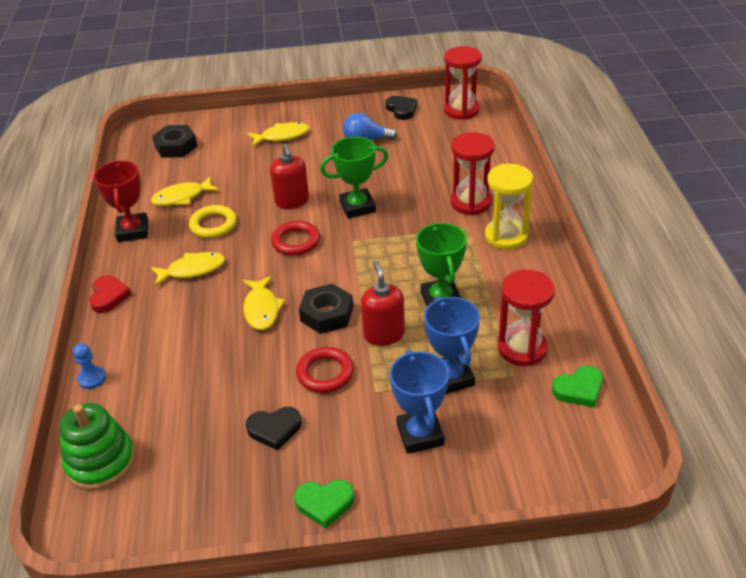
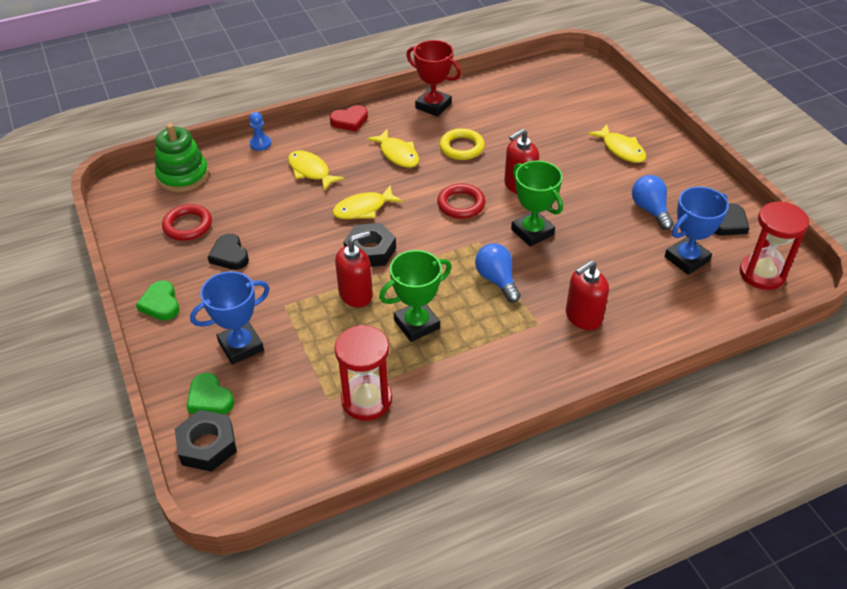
camera: 70 degrees right, 5 degrees up
red trophy [93,161,148,242] -> red trophy turned 60 degrees clockwise [406,40,461,117]
yellow fish [151,176,219,206] -> yellow fish moved to [288,151,344,191]
black nut [152,125,197,158] -> black nut moved to [175,410,237,472]
red ring [296,347,354,393] -> red ring moved to [162,204,212,241]
blue trophy [424,296,480,394] -> blue trophy moved to [664,186,729,275]
red hourglass [451,132,495,215] -> red soap dispenser [566,260,609,330]
yellow hourglass [485,164,533,250] -> none
green heart [552,366,603,407] -> green heart moved to [187,373,234,414]
none -> blue light bulb [475,243,521,303]

